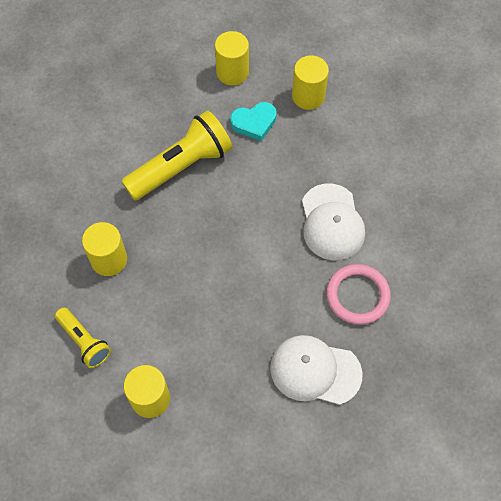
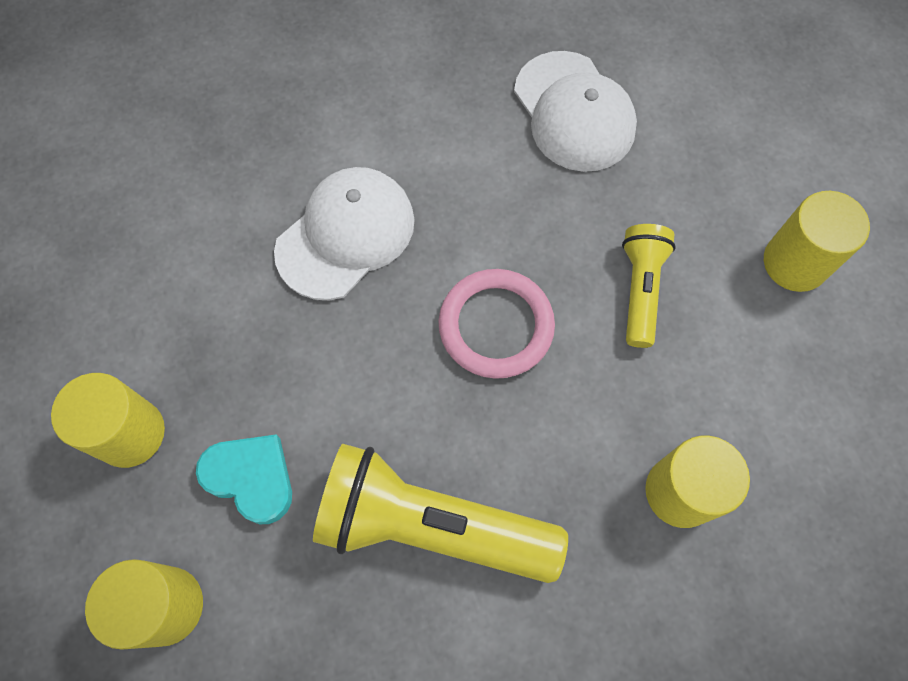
camera: 130 degrees left, 5 degrees up
yellow flashlight [55,308,111,368] -> yellow flashlight moved to [622,224,676,348]
pink ring [326,264,391,325] -> pink ring moved to [438,269,555,379]

